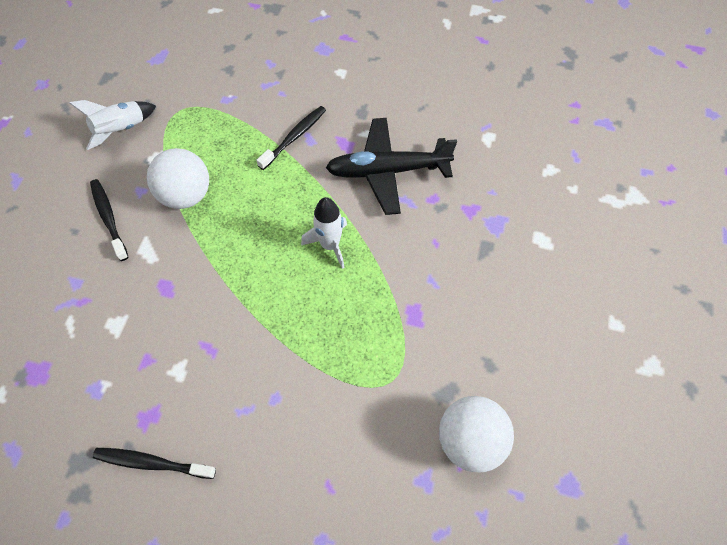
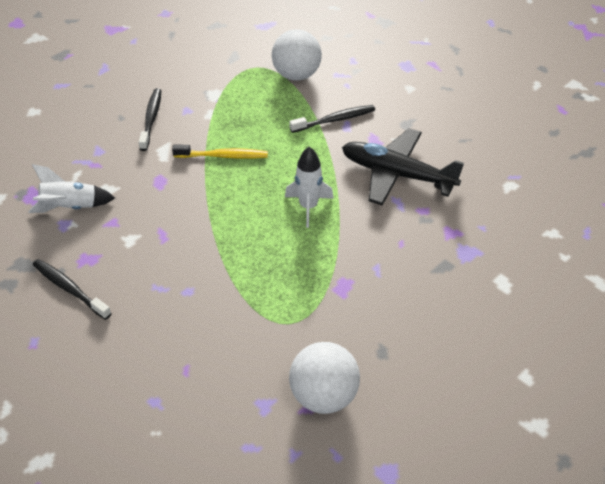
camera: 30 degrees right, 15 degrees down
white rocket [69,100,156,150] -> white rocket moved to [28,164,115,213]
white ball [147,148,209,209] -> white ball moved to [272,29,322,81]
none -> yellow toothbrush [172,145,268,159]

